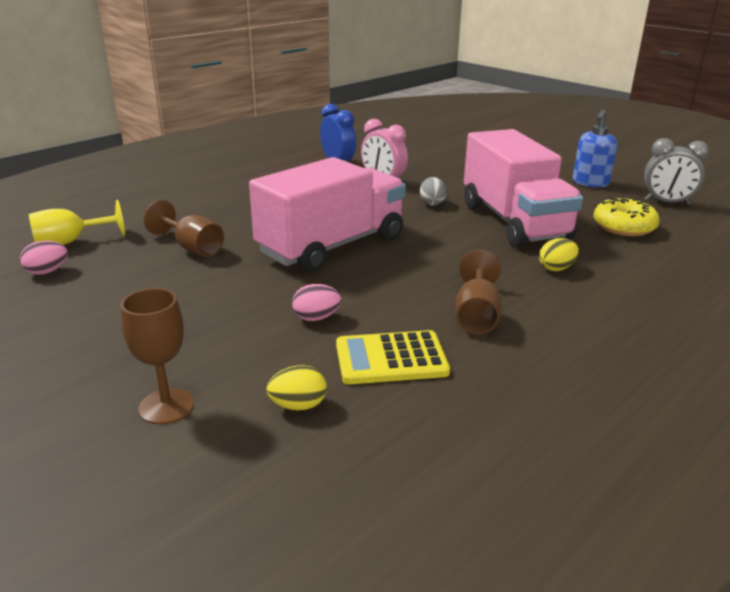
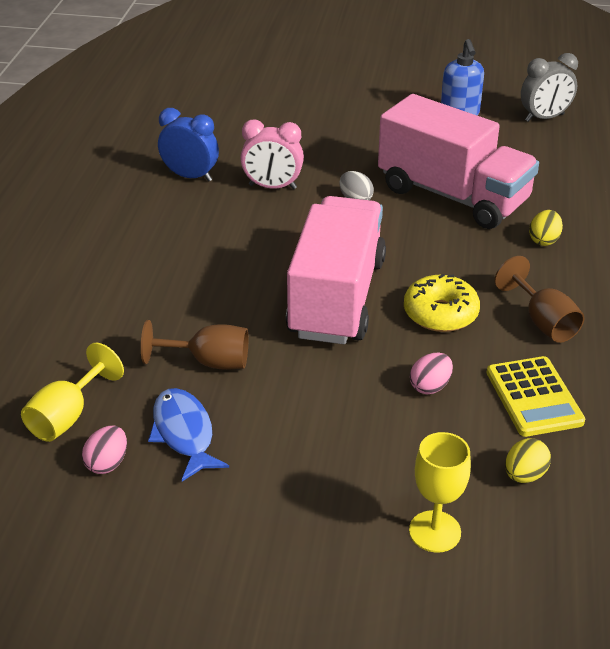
camera: 35 degrees left, 10 degrees up
brown goblet [121,288,194,424] -> yellow goblet [409,432,471,553]
yellow calculator [336,330,450,384] -> yellow calculator turned 60 degrees counterclockwise [487,356,585,437]
yellow donut [594,197,660,237] -> yellow donut moved to [404,274,480,332]
none -> blue fish [148,388,229,481]

